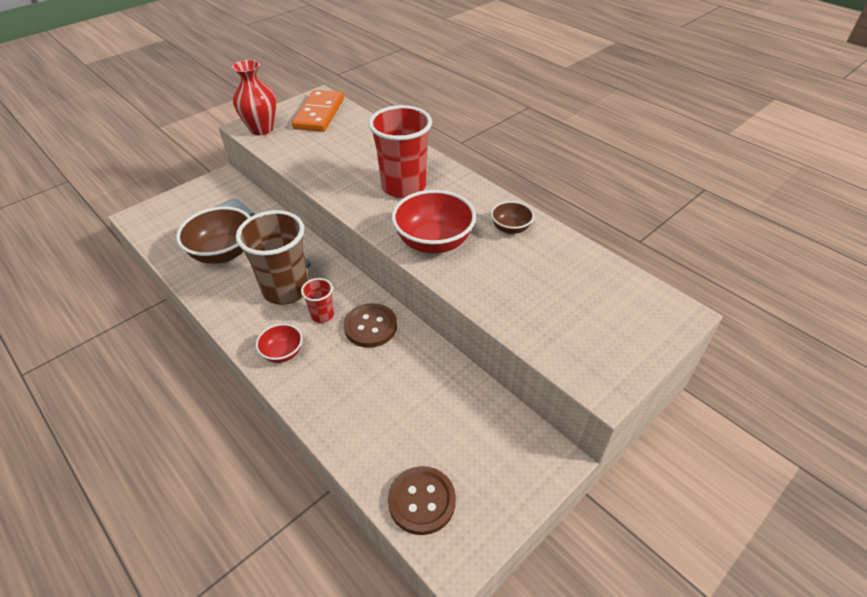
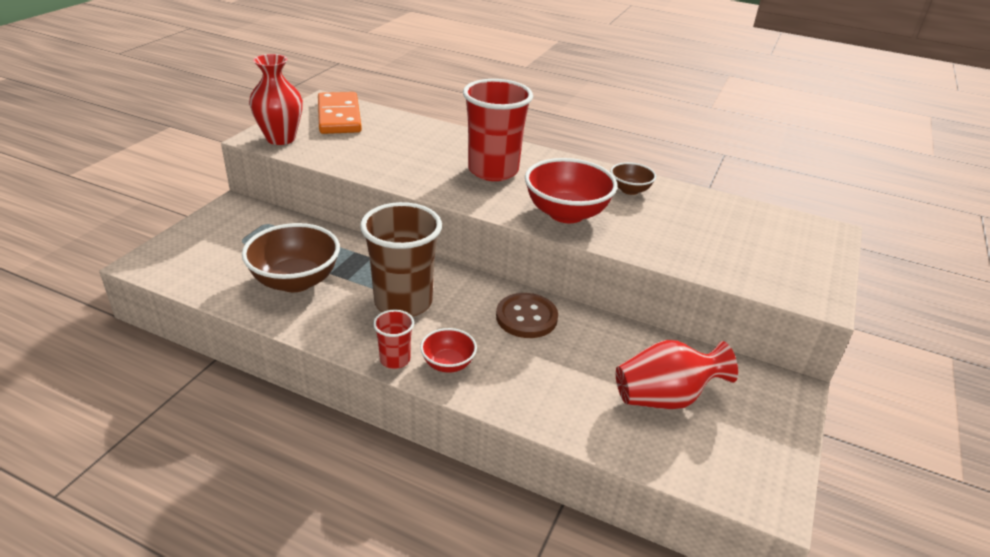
camera: 25 degrees left, 10 degrees down
red cup [301,278,334,323] -> red cup moved to [373,310,414,369]
brown button [388,466,456,535] -> none
none -> red vase [616,340,738,409]

